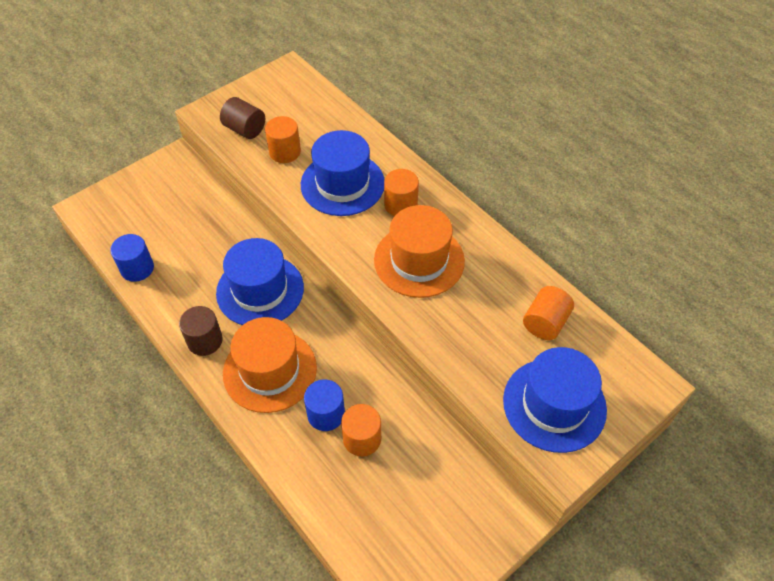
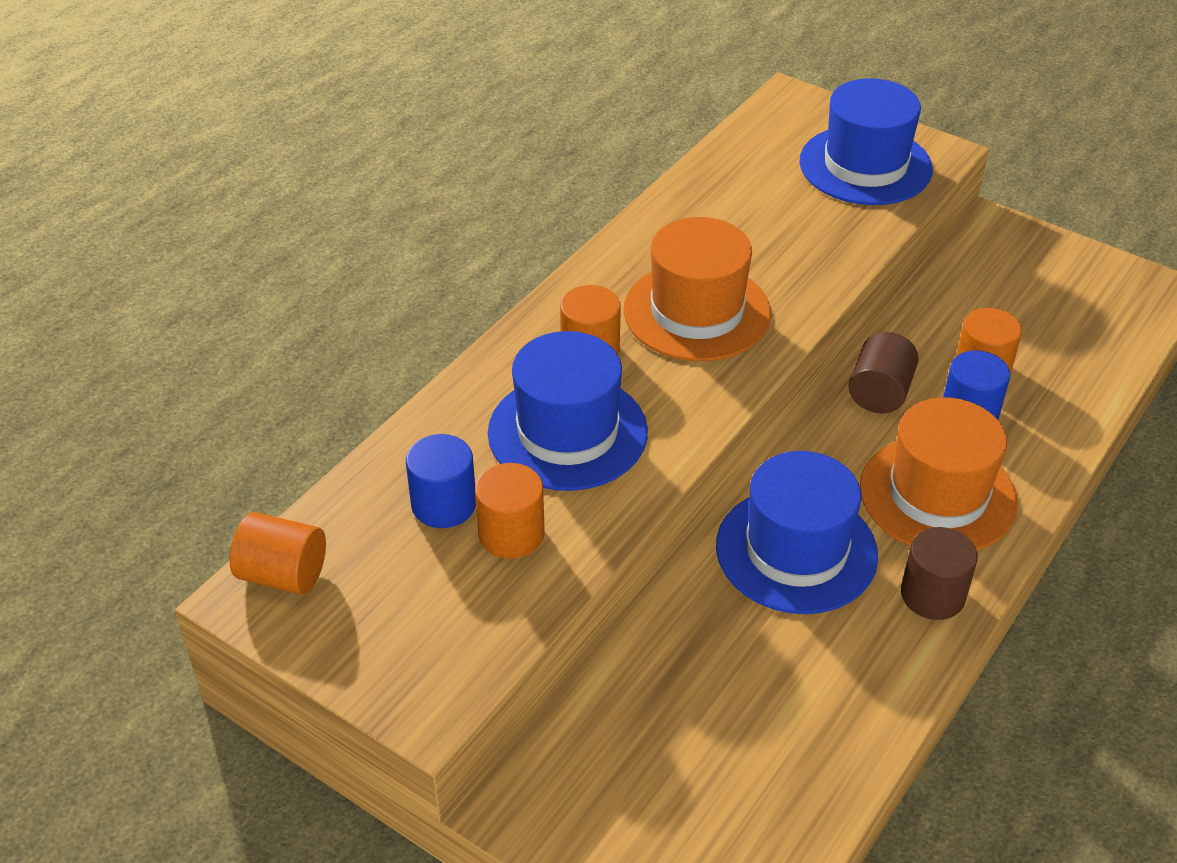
camera: 105 degrees left, 10 degrees down
blue cylinder [110,234,154,282] -> blue cylinder moved to [406,434,476,528]
brown cylinder [220,97,265,139] -> brown cylinder moved to [848,332,919,413]
orange cylinder [523,286,574,340] -> orange cylinder moved to [229,512,326,595]

